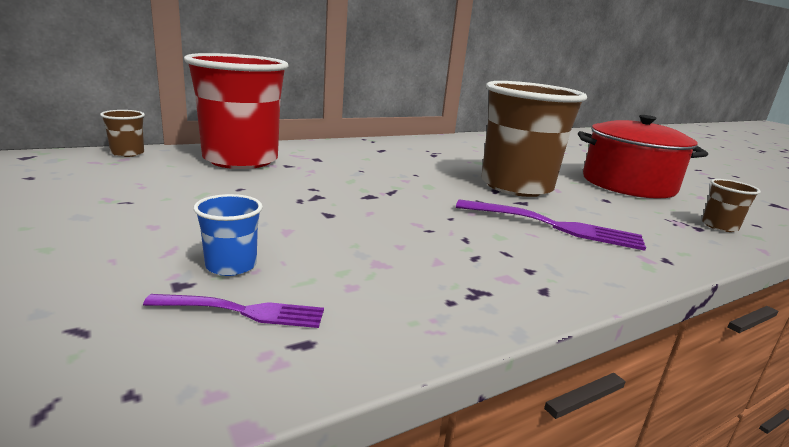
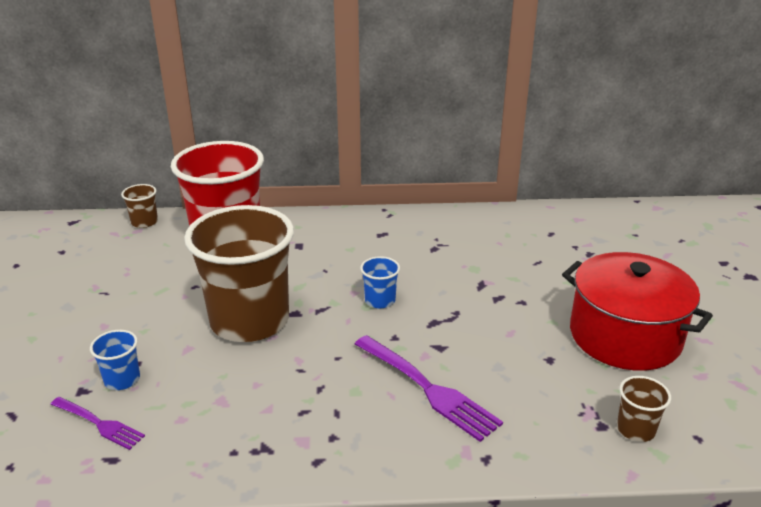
camera: 30 degrees right, 10 degrees up
brown cup [481,81,587,197] -> brown cup moved to [184,205,294,342]
none -> blue cup [360,256,400,308]

